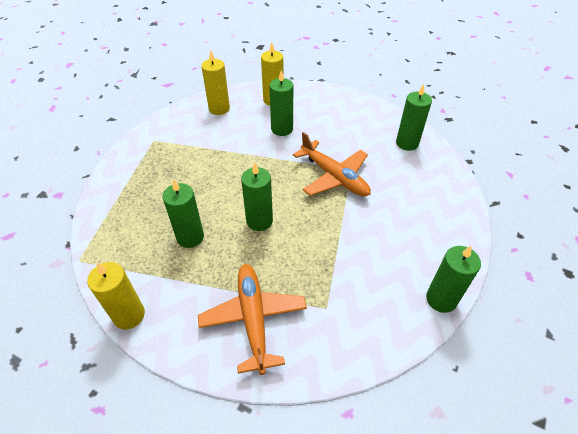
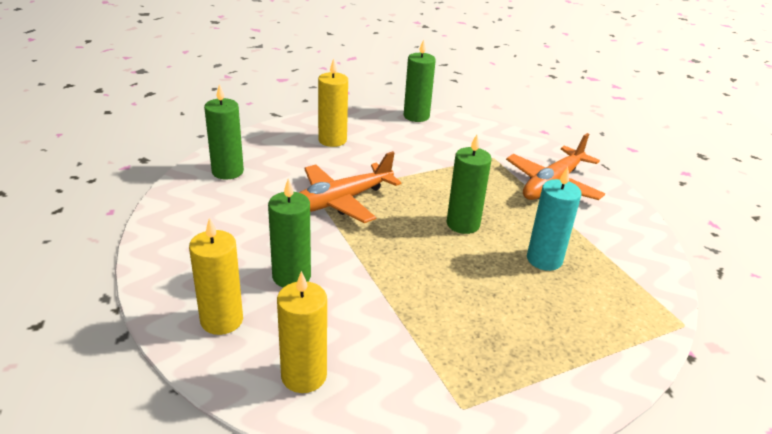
camera: 130 degrees left, 15 degrees down
yellow candle [87,262,145,329] -> yellow candle moved to [318,58,348,147]
green candle [162,179,204,248] -> turquoise candle [527,167,581,271]
orange plane [293,132,371,197] -> orange plane turned 135 degrees counterclockwise [299,151,402,223]

